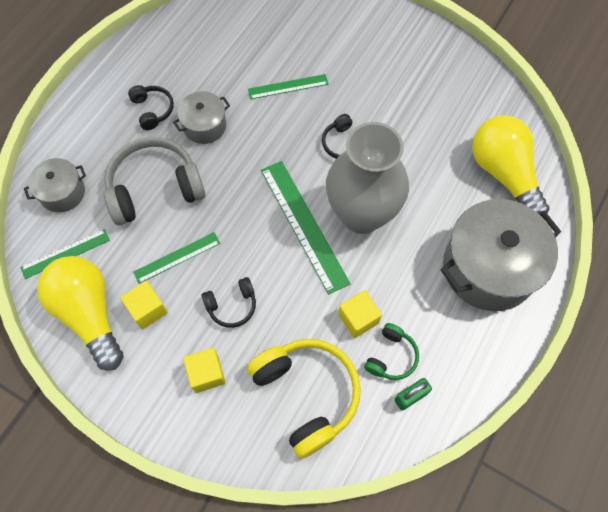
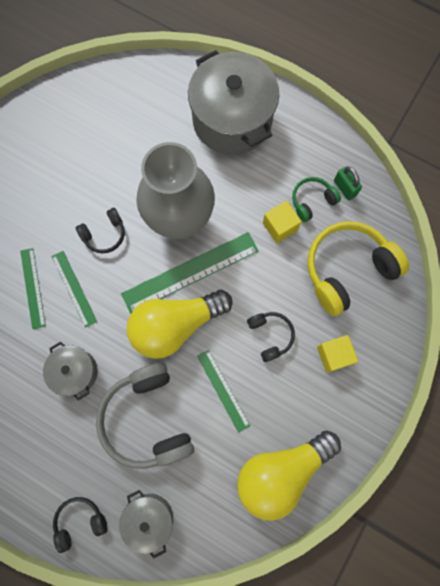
camera: 90 degrees left, 10 degrees up
green ruler [20,229,110,279] -> green ruler moved to [51,251,97,328]
yellow cube [120,281,168,329] -> none
black headphones [128,85,174,130] -> black headphones moved to [53,497,108,553]
green headphones [364,323,419,380] -> green headphones turned 60 degrees counterclockwise [292,177,341,222]
yellow light bulb [472,115,550,214] -> yellow light bulb moved to [127,290,233,359]

